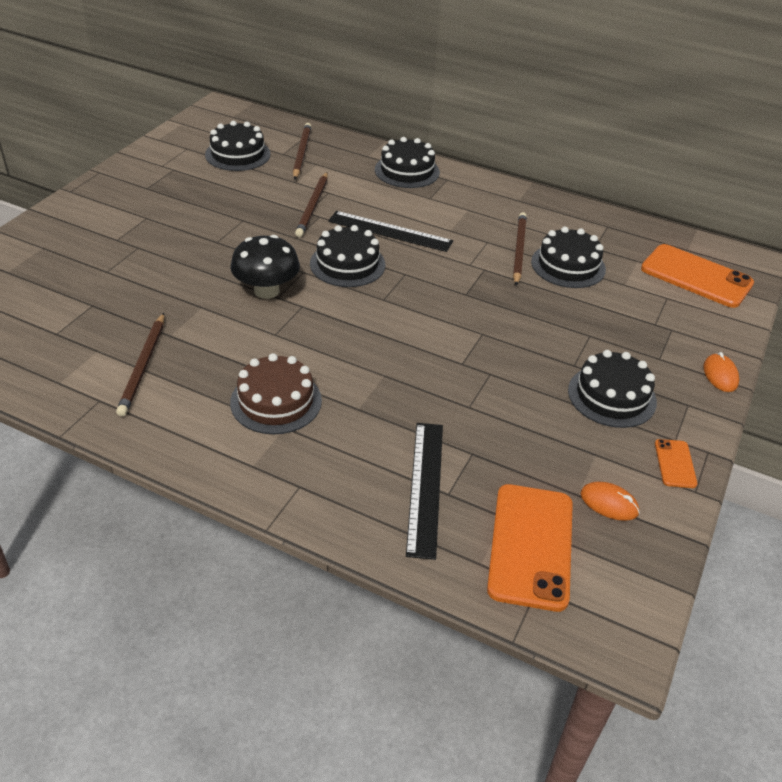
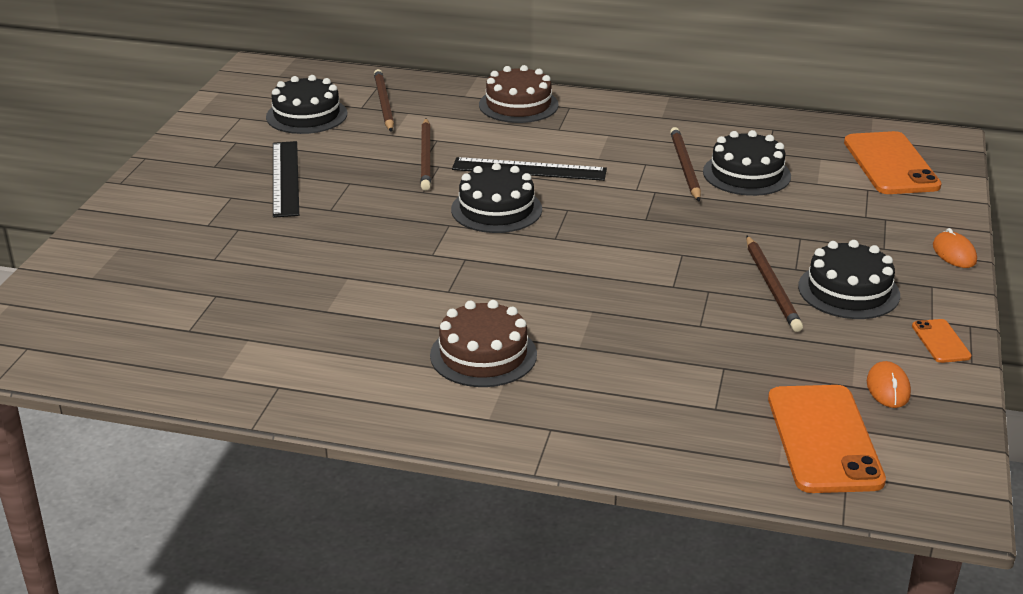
camera: 10 degrees left, 10 degrees down
brown pencil [116,313,164,416] -> brown pencil moved to [746,236,803,332]
black mushroom [230,235,300,299] -> none
black cake [375,137,440,188] -> brown cake [479,65,559,123]
black ruler [406,423,443,560] -> black ruler moved to [273,141,299,218]
orange mouse [580,481,640,521] -> orange mouse turned 75 degrees clockwise [867,361,911,408]
orange phone [641,244,754,308] -> orange phone turned 60 degrees clockwise [844,131,942,194]

